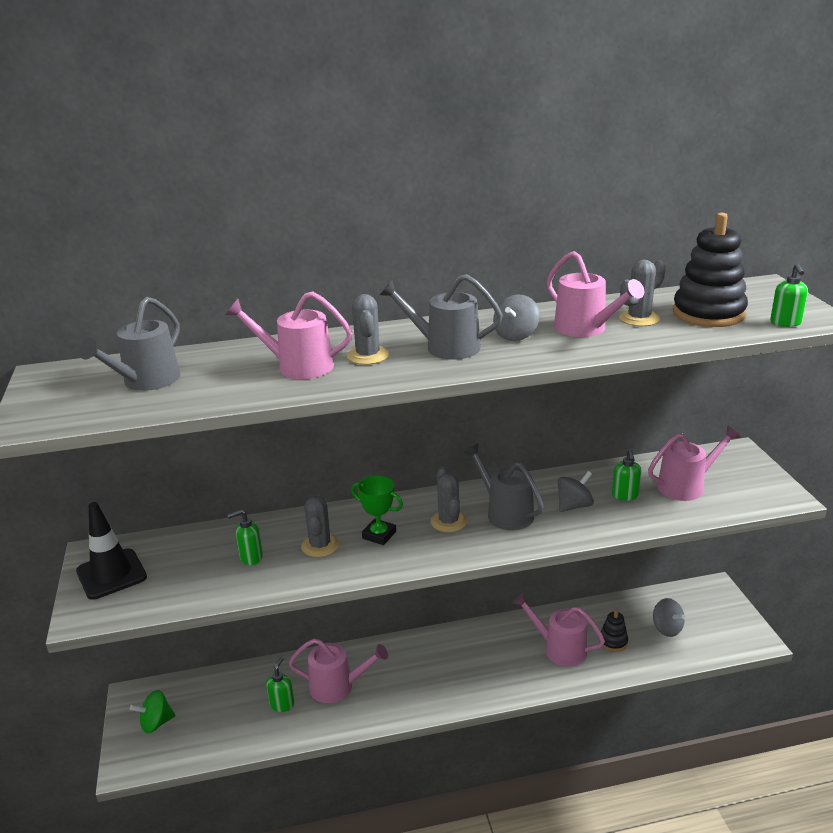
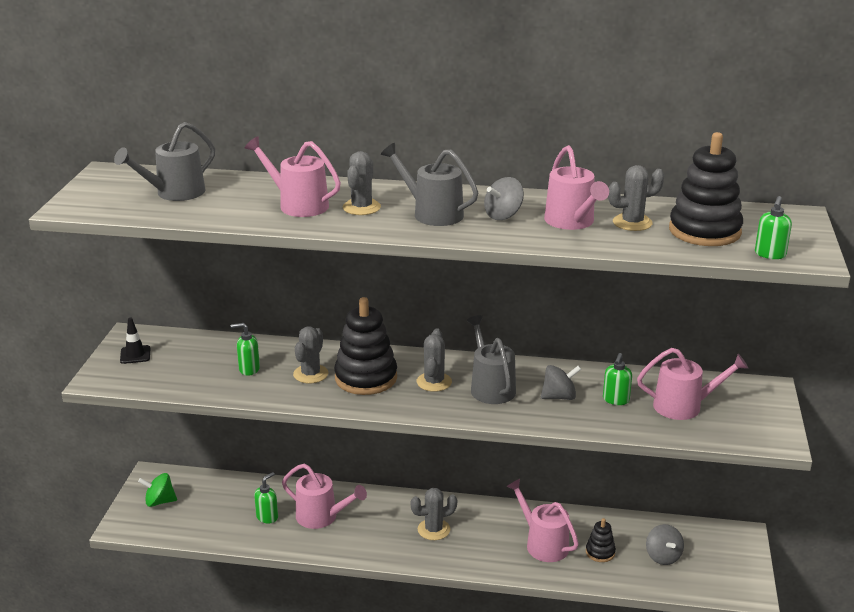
camera: 20 degrees right, 0 degrees up
black traffic cone [76,502,147,600] -> black traffic cone [120,318,150,364], size x0.57
green trophy [351,475,403,545] -> black stacking toy [334,297,397,395]
none -> grey cactus [410,488,457,540]

